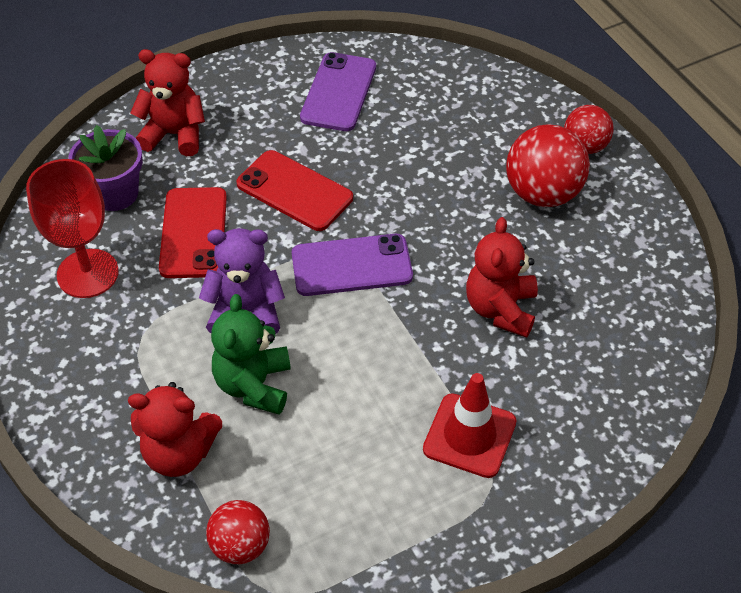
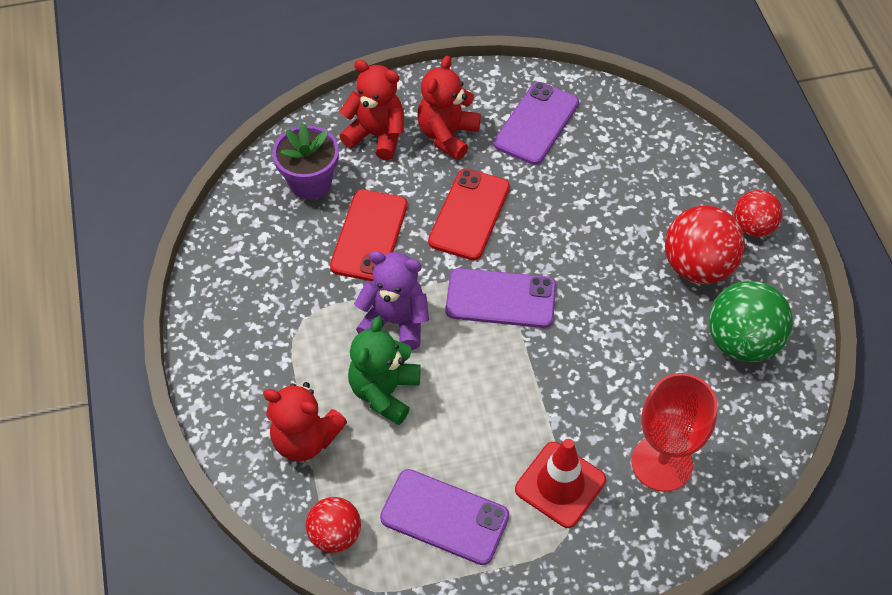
camera: 15 degrees right, 5 degrees up
red goblet [26,159,119,298] -> red goblet moved to [632,373,718,492]
red phone [236,150,353,231] -> red phone turned 60 degrees clockwise [428,168,510,260]
red teddy bear [466,217,538,338] -> red teddy bear moved to [417,56,481,160]
none -> purple phone [380,469,509,565]
none -> green ball [709,281,793,362]

